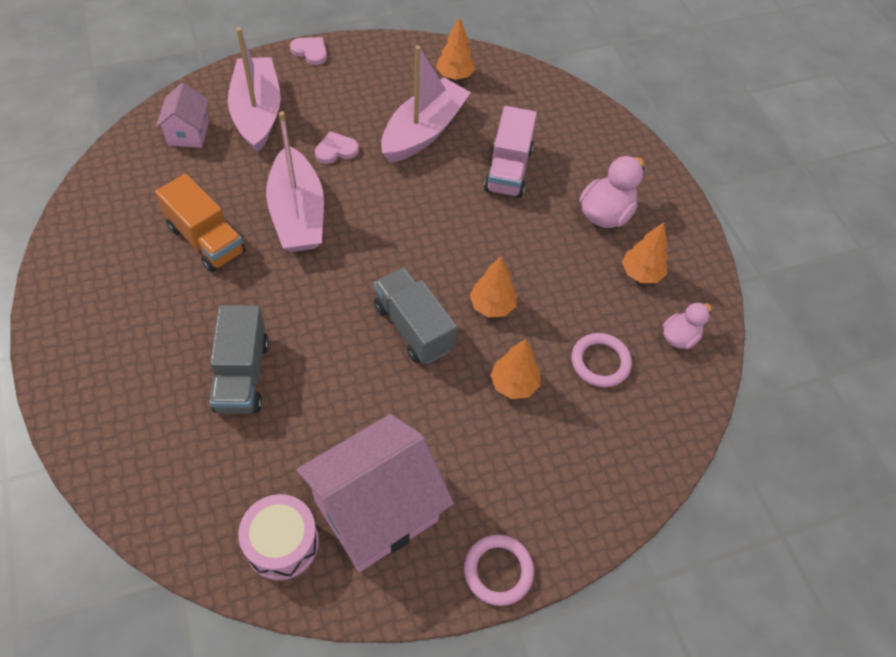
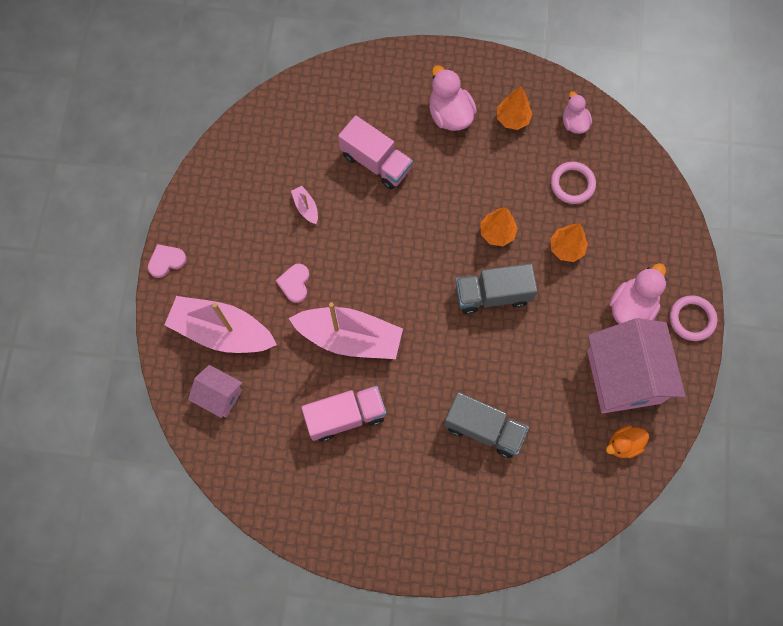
camera: 60 degrees left, 15 degrees up
orange truck [155,174,246,272] -> pink truck [301,386,386,442]
pink drum [238,494,319,581] -> orange duck [606,425,649,458]
pink boat [381,45,471,163] -> pink boat [291,186,318,224], size x0.41
orange tree [436,16,475,80] -> none
none -> pink duck [609,263,667,324]

